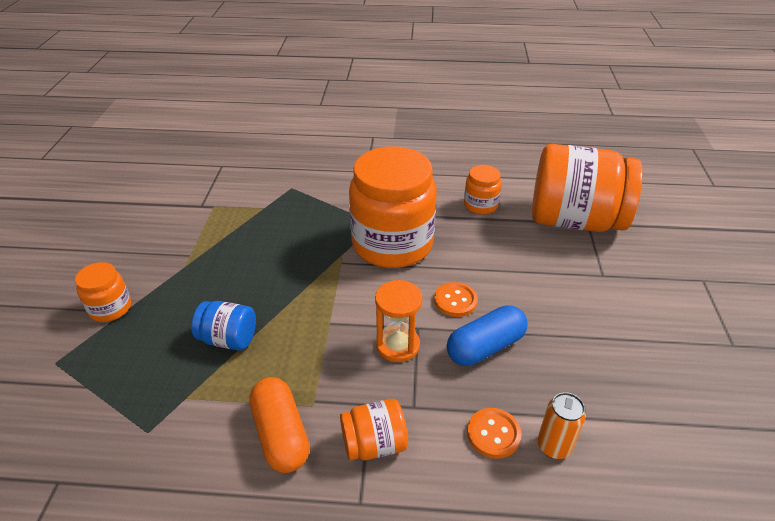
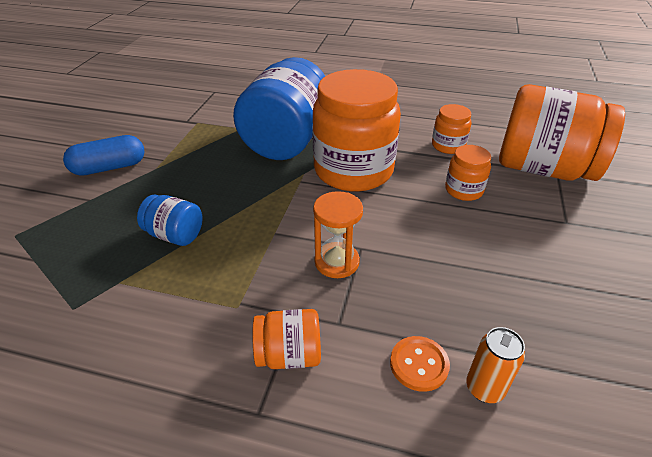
camera: 10 degrees right, 0 degrees up
orange jar [75,262,131,322] -> orange jar moved to [445,145,491,201]
orange capsule [249,377,310,473] -> none
orange button [434,282,478,317] -> none
blue capsule [447,305,528,366] -> blue capsule moved to [63,135,145,176]
none -> blue jar [233,57,325,160]

